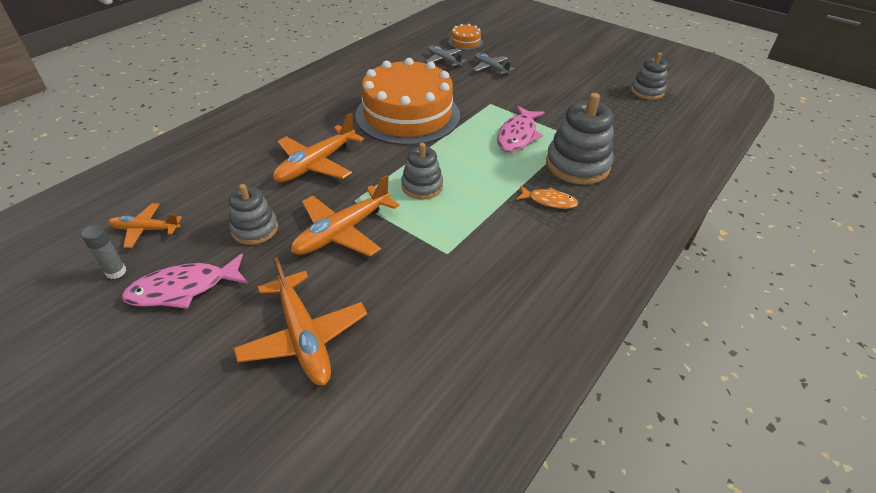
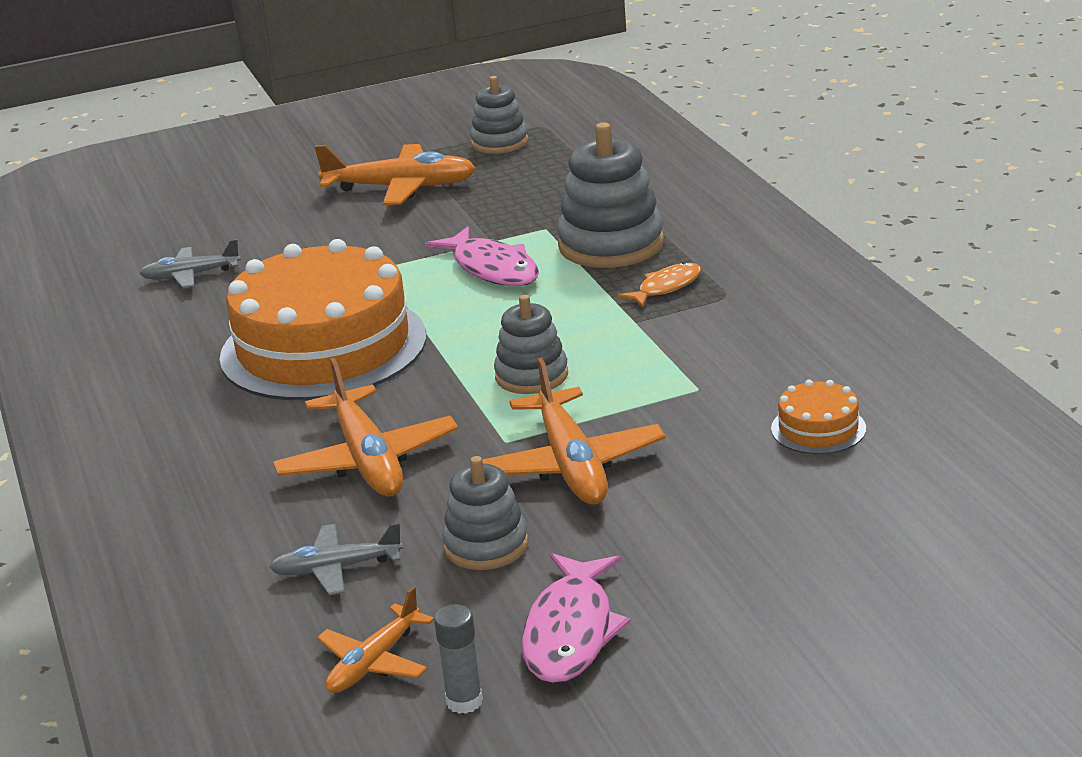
camera: 55 degrees left, 15 degrees down
orange plane [233,257,367,385] -> orange plane moved to [315,144,476,205]
orange cake [448,24,483,50] -> orange cake moved to [771,380,866,454]
grey plane [473,53,514,75] -> grey plane moved to [269,523,403,596]

